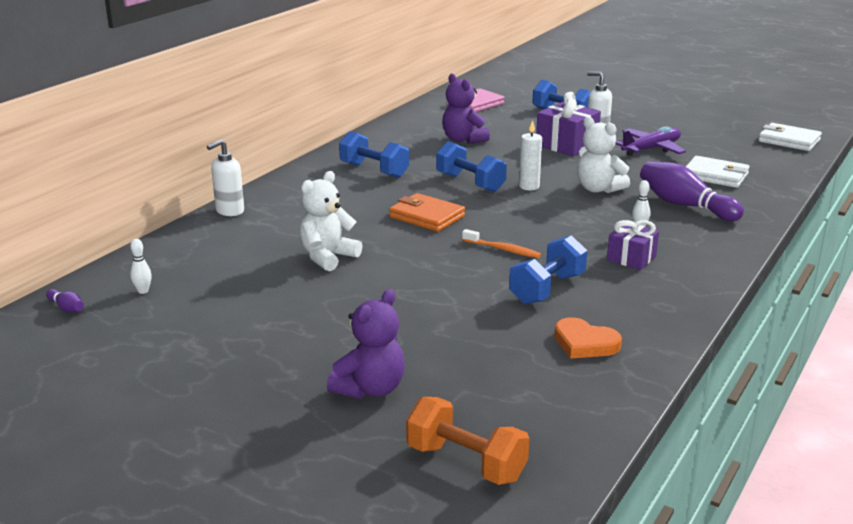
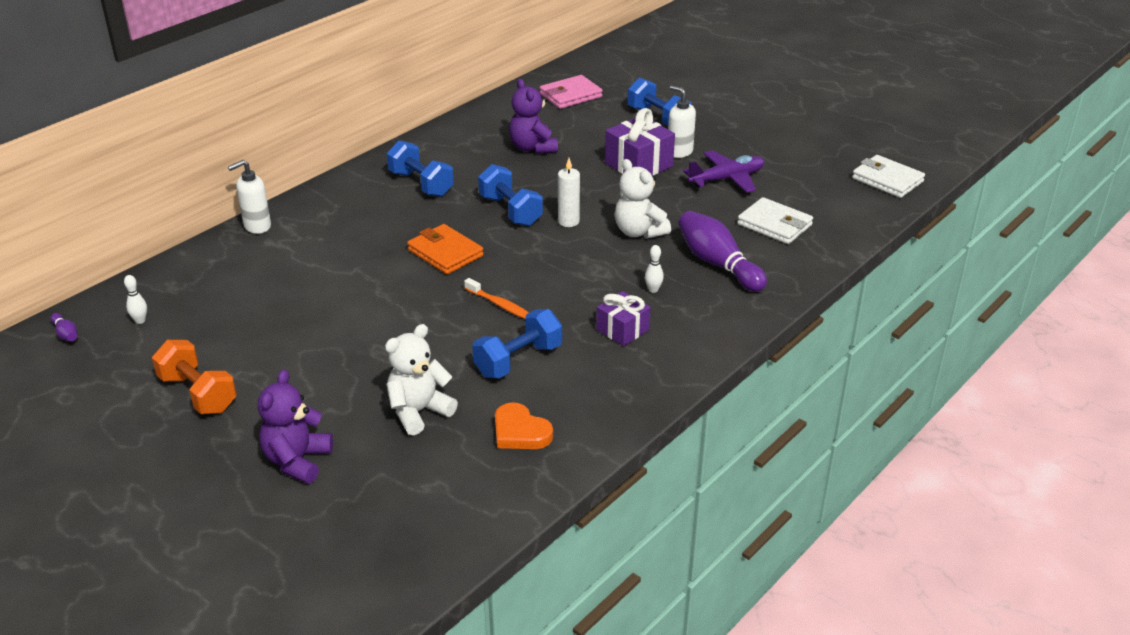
camera: 10 degrees right, 10 degrees up
white teddy bear [299,171,363,271] -> white teddy bear moved to [385,324,458,435]
purple teddy bear [327,289,405,399] -> purple teddy bear turned 150 degrees clockwise [258,369,333,484]
orange dumbbell [406,397,530,485] -> orange dumbbell moved to [152,340,237,414]

